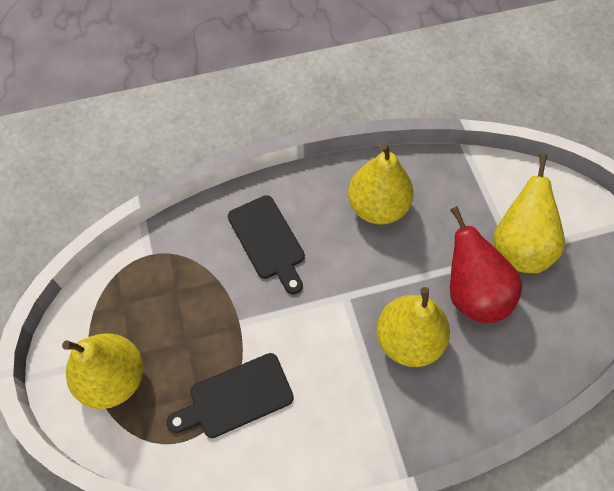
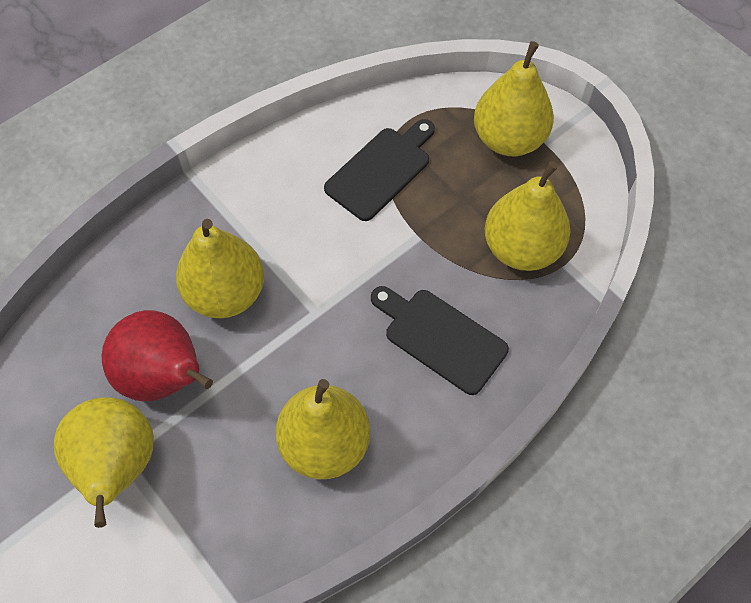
camera: 155 degrees right, 0 degrees up
none -> yellow pear [485,161,570,271]

